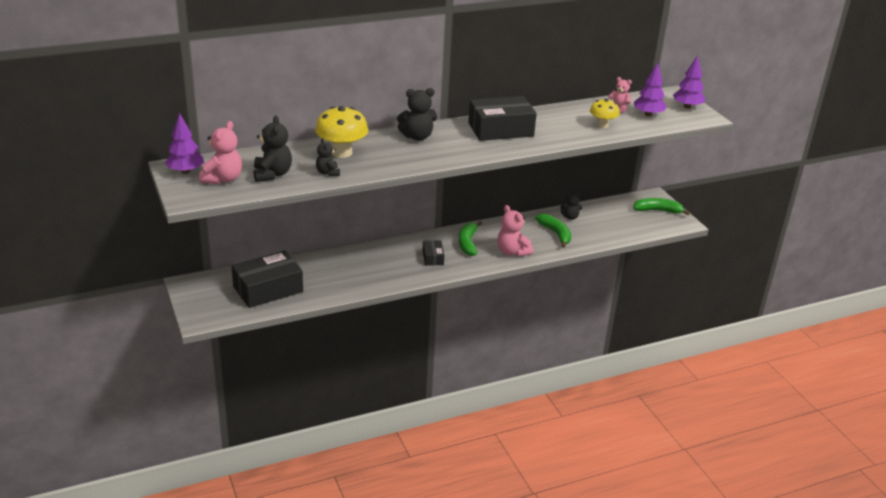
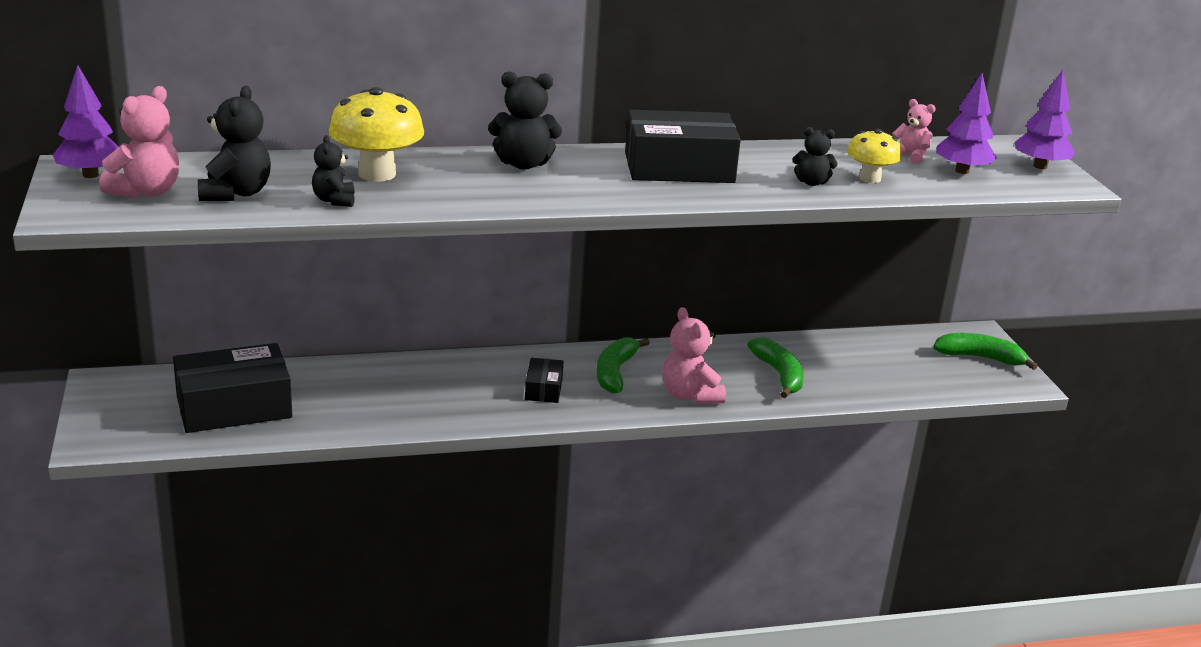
camera: 10 degrees right, 5 degrees down
black teddy bear [560,193,582,220] -> black teddy bear moved to [793,127,837,186]

